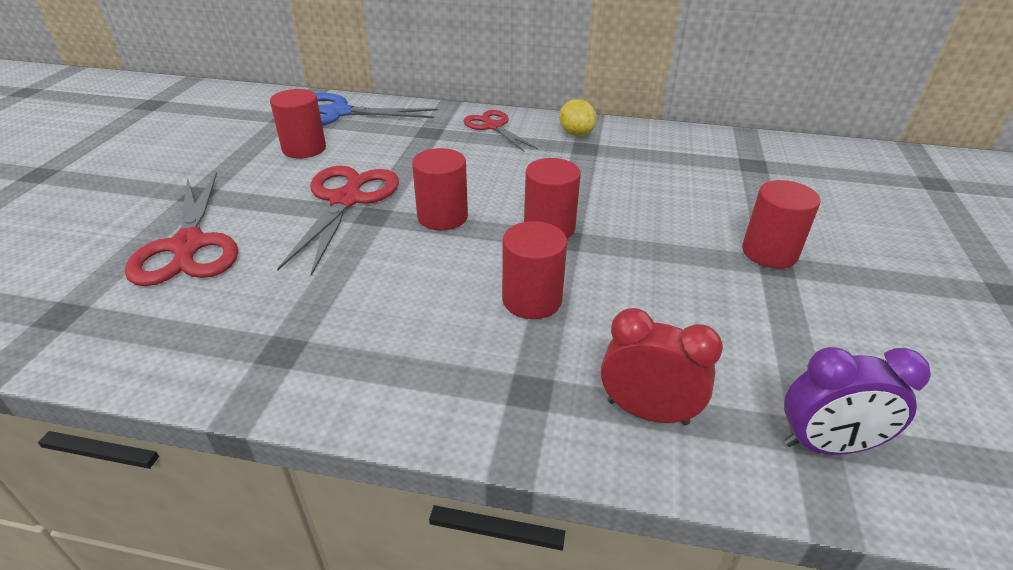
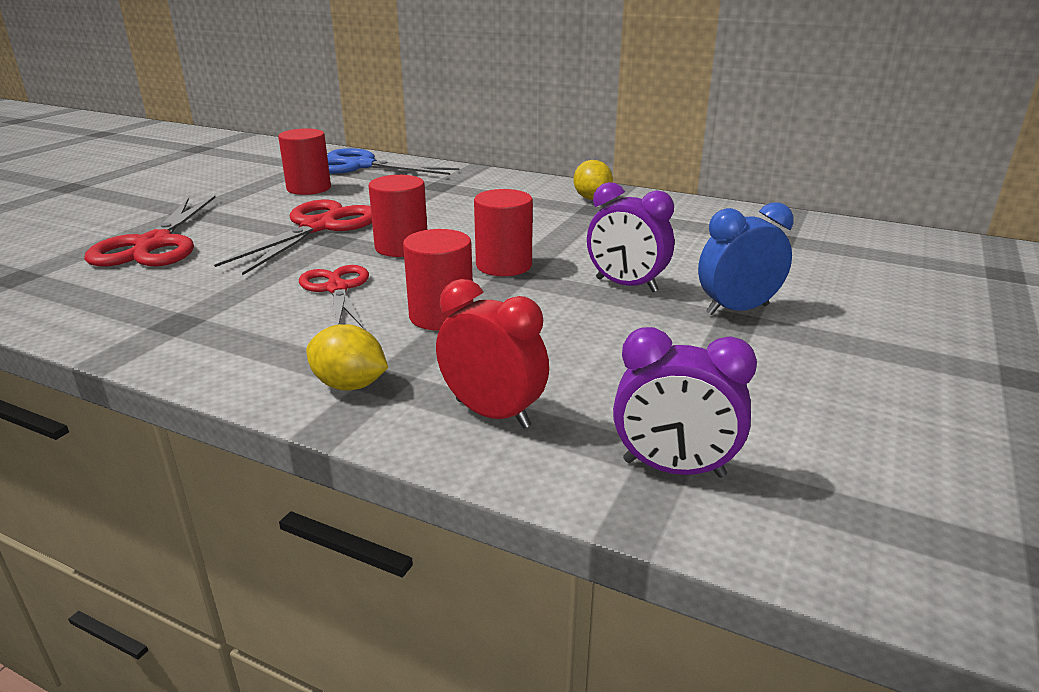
camera: 15 degrees right, 10 degrees down
red scissors [463,110,538,151] -> red scissors moved to [299,265,369,328]
red cylinder [742,180,821,268] -> blue clock [698,202,794,315]
none -> yellow lemon [306,324,388,391]
none -> purple clock [587,182,674,292]

